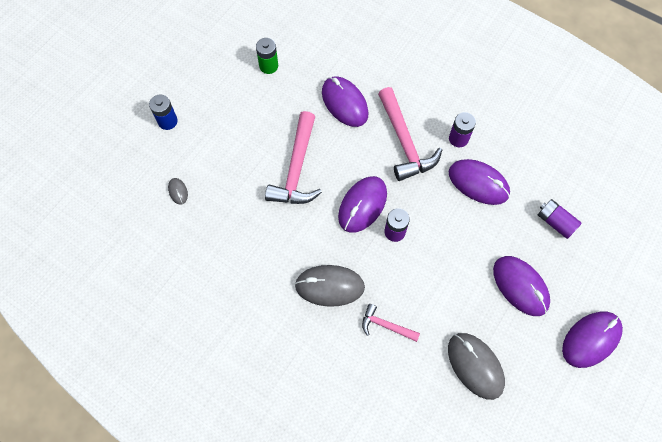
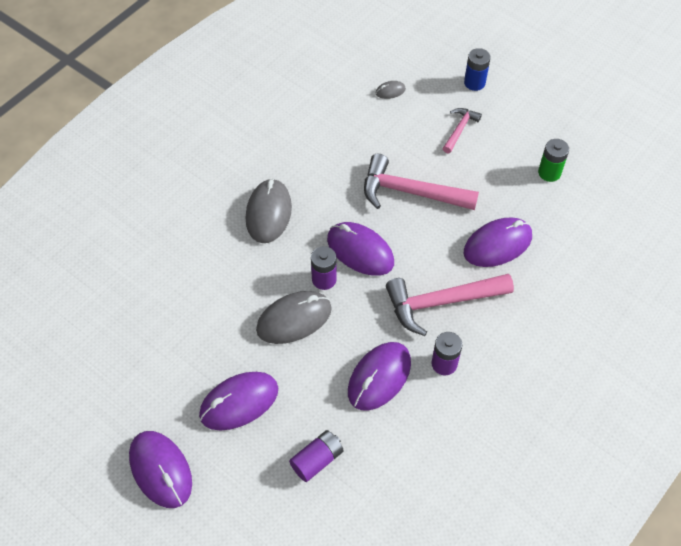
camera: 95 degrees right, 10 degrees down
pink hammer [362,304,420,342] -> pink hammer moved to [442,108,482,153]
grey mouse [448,333,505,400] -> grey mouse moved to [256,291,332,344]

